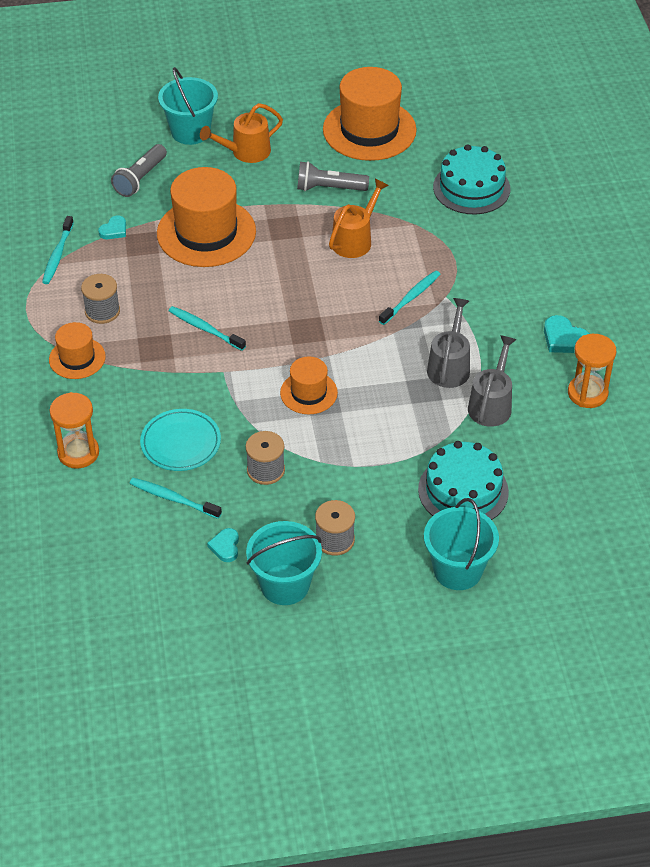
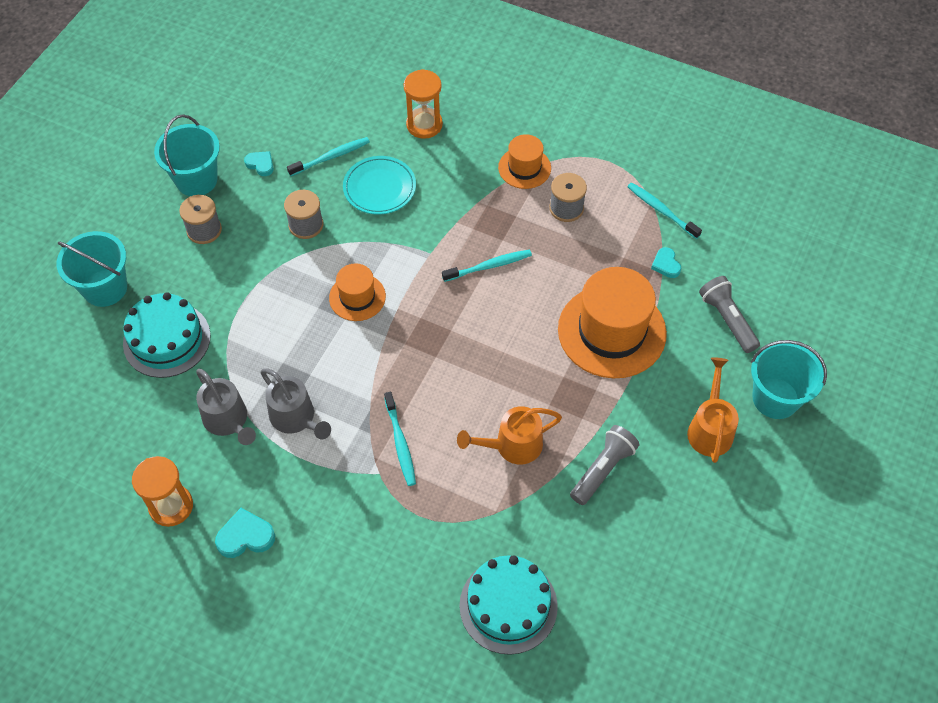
camera: 125 degrees right, 10 degrees up
orange hat [323,67,417,161] -> none
orange watering can [329,179,389,258] -> orange watering can turned 90 degrees clockwise [457,406,562,464]

